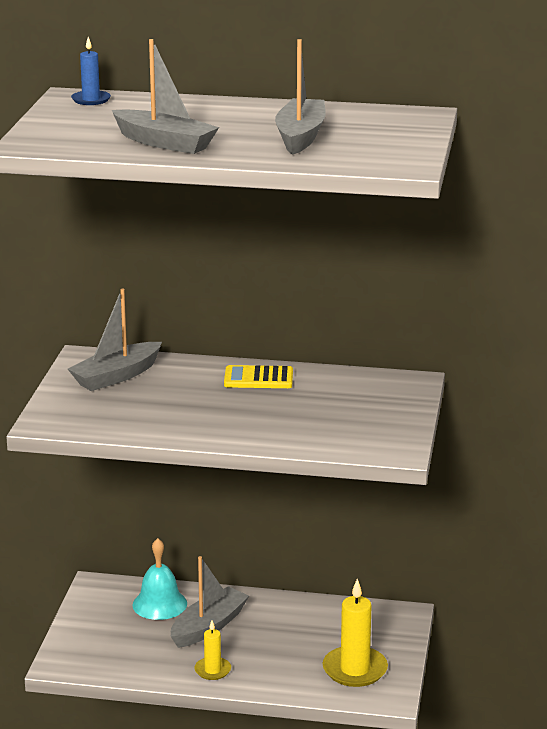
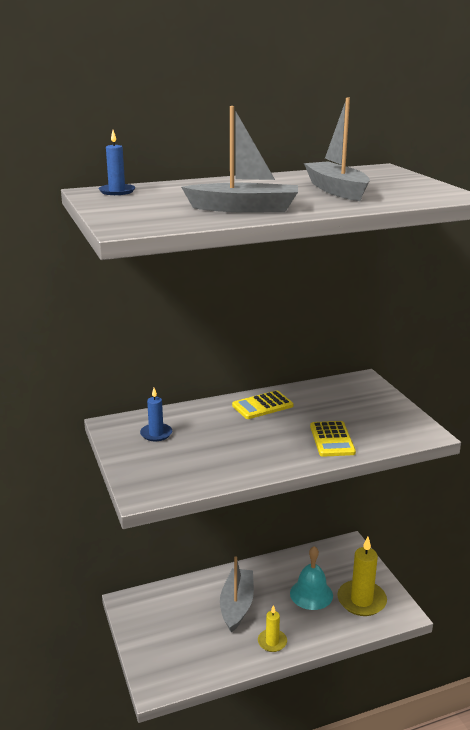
camera: 30 degrees left, 0 degrees up
grey boat [68,288,162,391] -> blue candle [140,388,172,441]
turquoise bell [133,538,187,620] -> turquoise bell moved to [290,546,333,610]
none -> yellow calculator [310,421,356,457]

